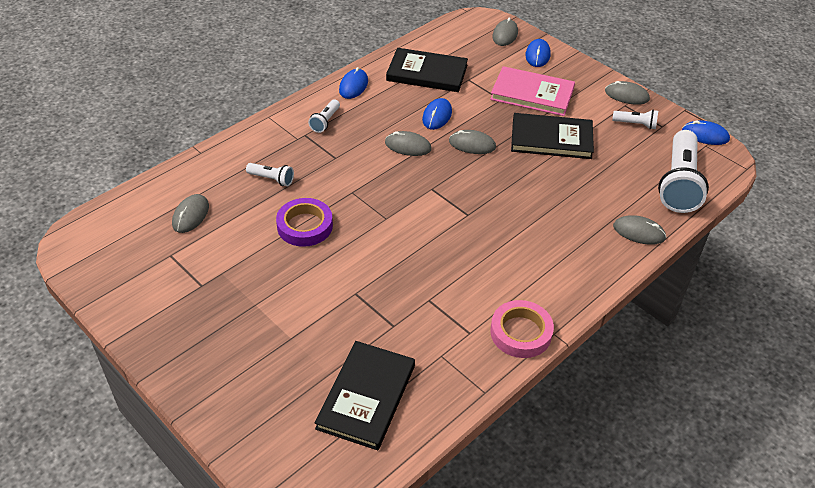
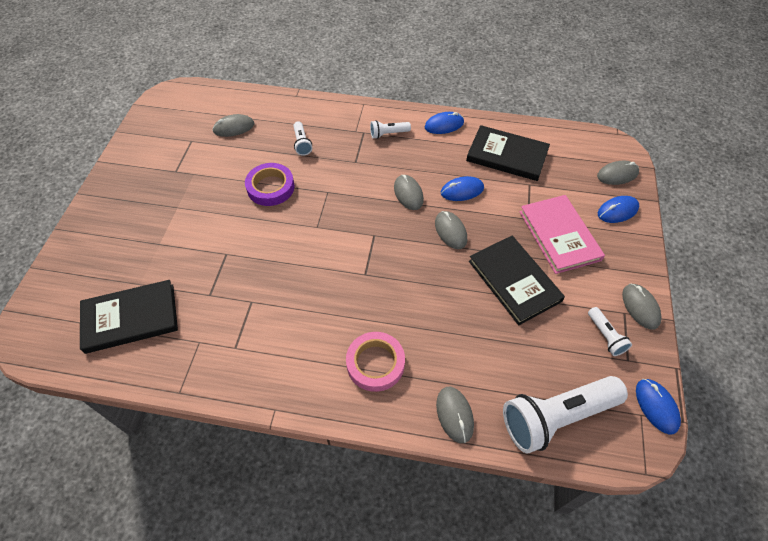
camera: 55 degrees right, 10 degrees up
black book [386,48,468,92] -> black book turned 45 degrees counterclockwise [466,125,550,181]
pink tape [490,300,554,358] -> pink tape moved to [346,332,405,392]

